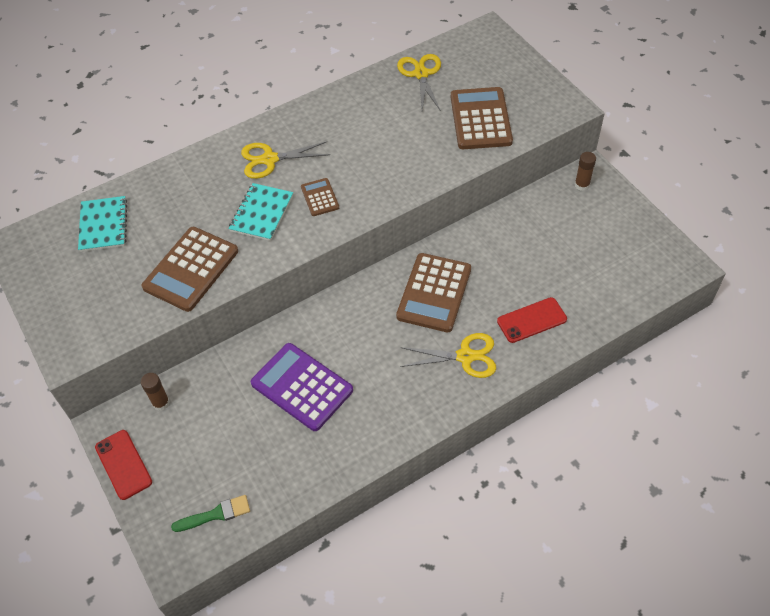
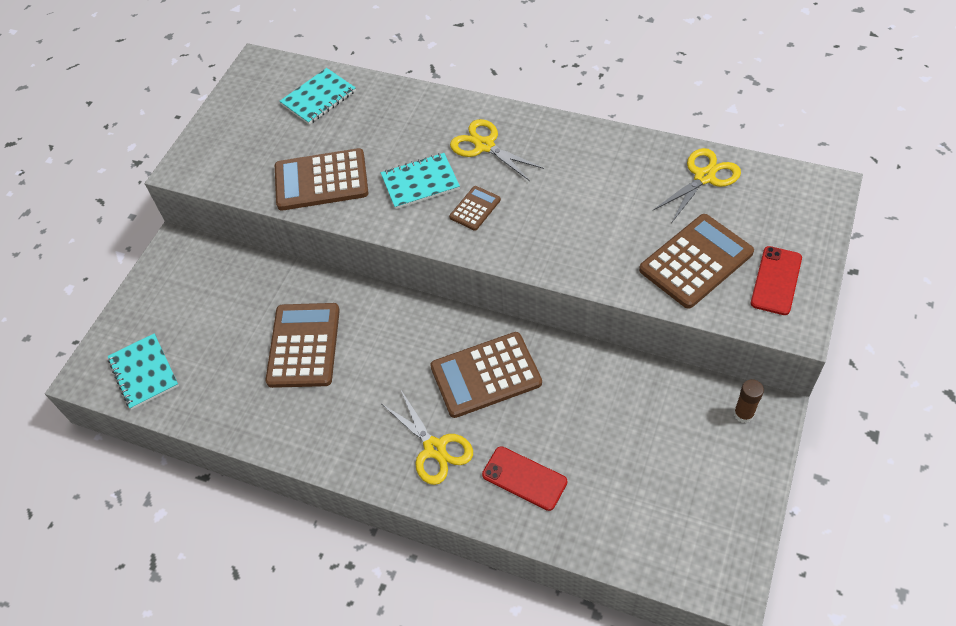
camera: 55 degrees right, 0 degrees up
red phone [95,430,152,500] -> red phone moved to [751,246,802,315]
brown glue stick [141,373,170,411] -> none
green brush [171,495,250,532] -> turquoise notebook [108,333,179,410]
purple calculator [251,343,353,431] -> brown calculator [265,303,340,388]

